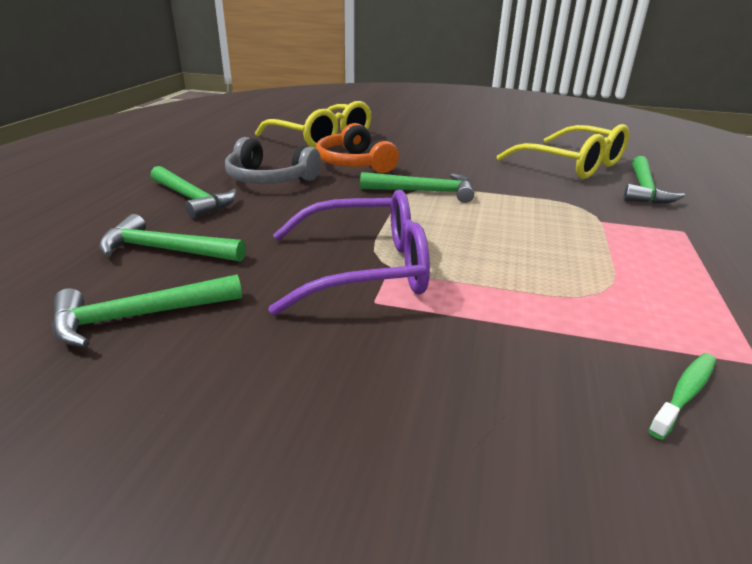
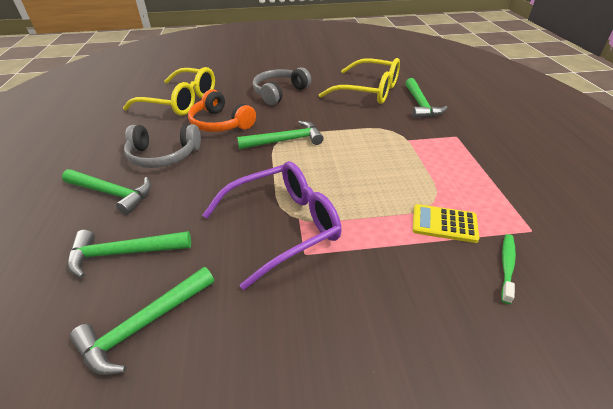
camera: 20 degrees left, 10 degrees up
none -> grey headphones [253,67,311,105]
none -> yellow calculator [413,204,479,243]

